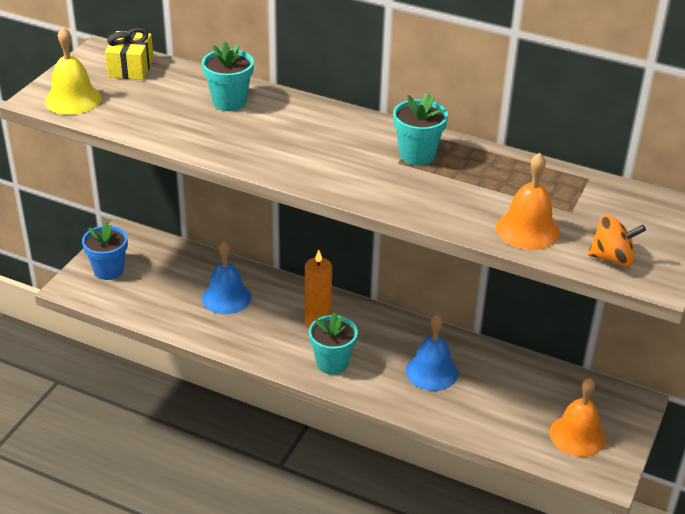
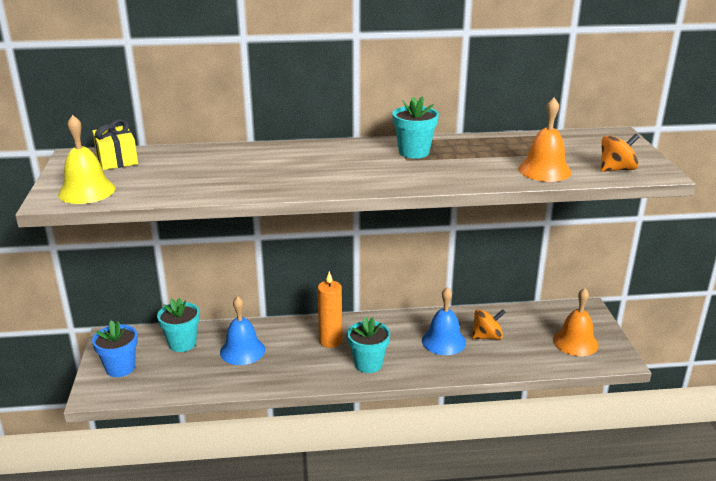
camera: 30 degrees left, 10 degrees down
turquoise flower pot [202,41,254,111] -> turquoise flower pot moved to [157,298,200,352]
none -> orange spinning top [472,309,506,340]

